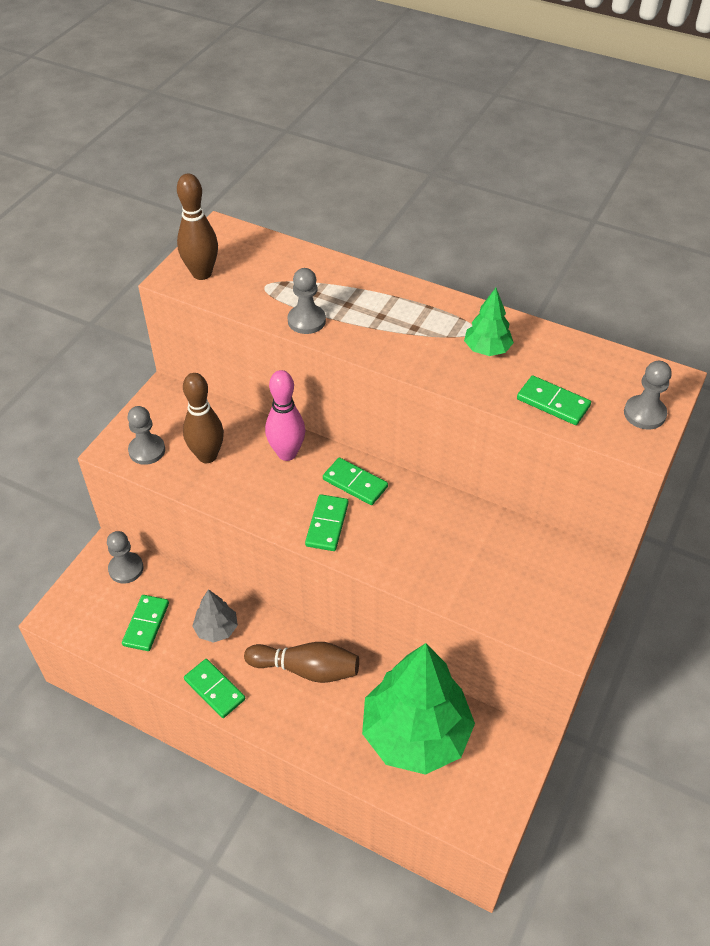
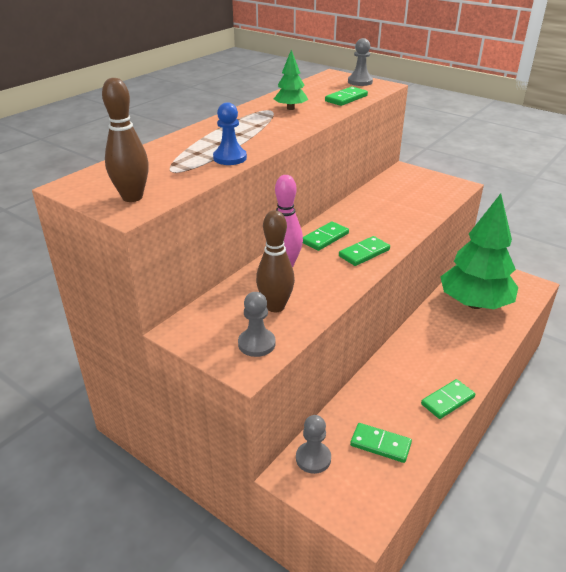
camera: 80 degrees left, 15 degrees down
grey tree [192,589,238,643] -> none
brown bowling pin [244,642,359,683] -> none
grey pawn [288,268,326,334] -> blue pawn [213,102,247,165]
green domino [305,494,349,551] -> green domino turned 60 degrees counterclockwise [339,236,390,266]

